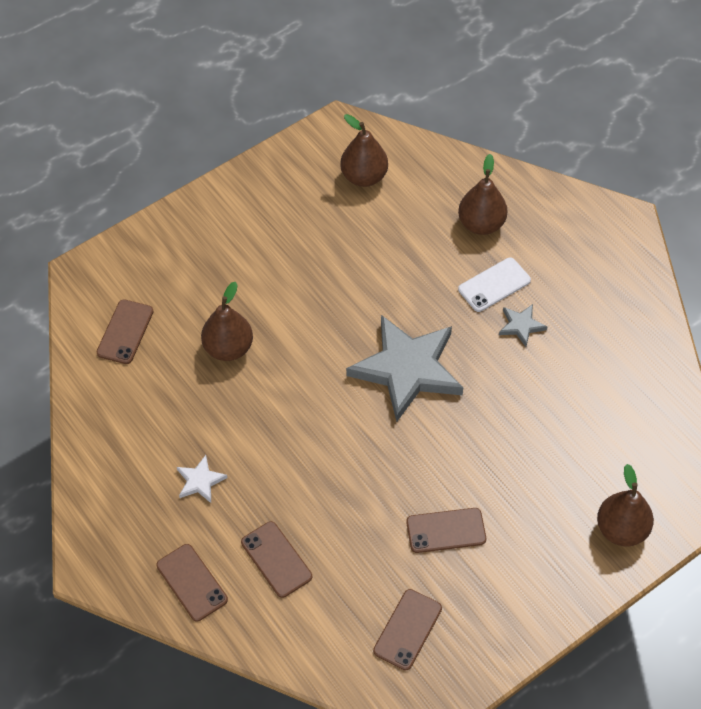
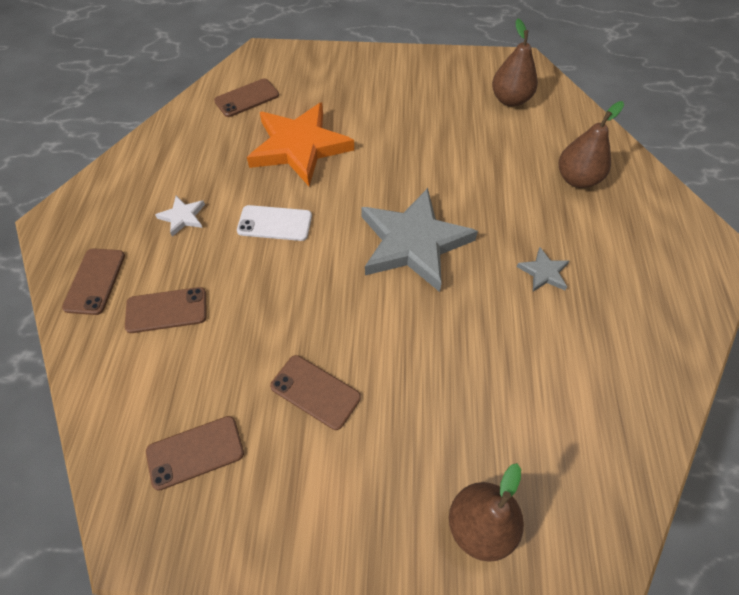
camera: 40 degrees right, 0 degrees up
brown pear [201,282,253,361] -> orange star [247,102,354,186]
brown phone [241,521,312,598] -> brown phone turned 75 degrees clockwise [125,287,207,333]
white phone [458,257,531,312] -> white phone moved to [237,205,312,241]

